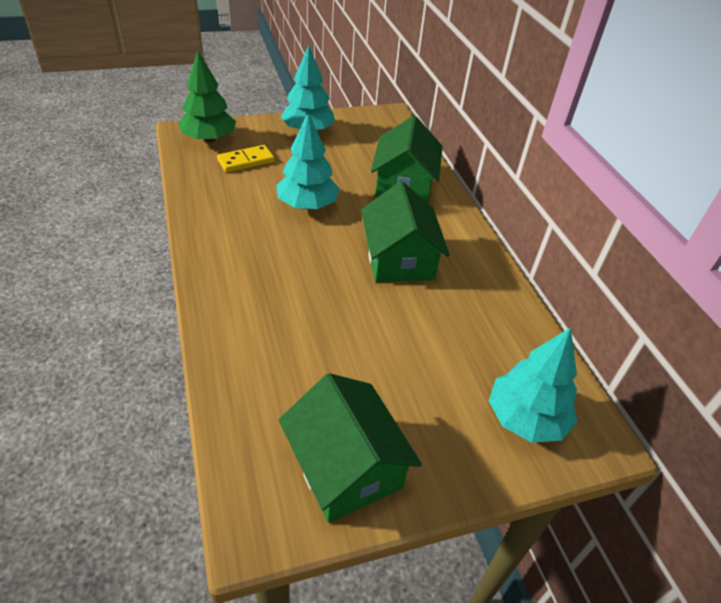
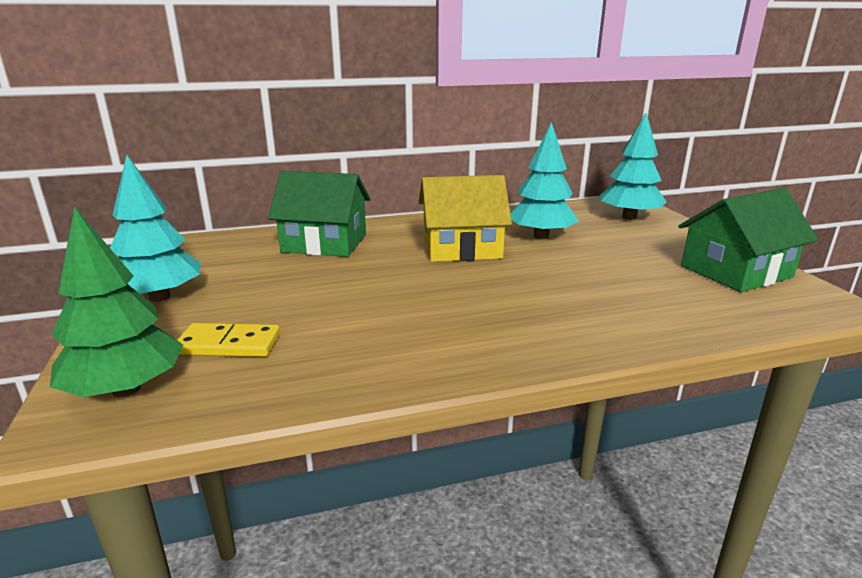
camera: 85 degrees left, 20 degrees down
yellow domino [217,145,275,173] -> yellow domino turned 60 degrees counterclockwise [177,323,280,357]
turquoise tree [276,113,340,210] -> turquoise tree moved to [510,122,579,239]
green house [361,181,450,282] -> yellow house [419,175,512,262]

